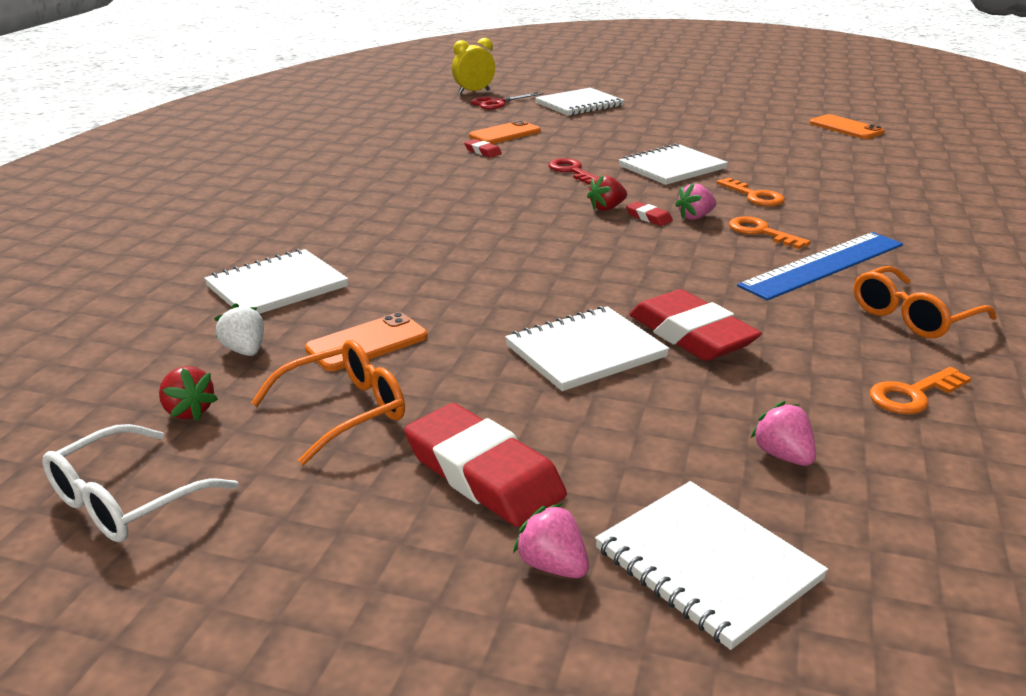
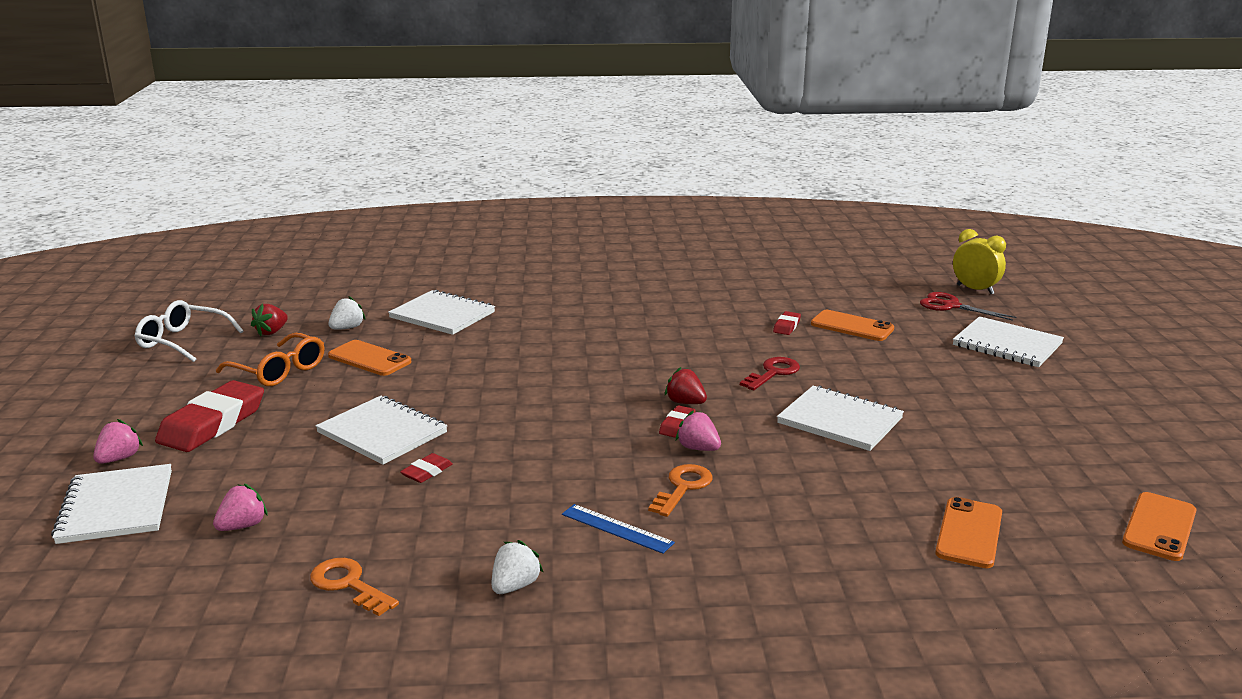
camera: 70 degrees right, 5 degrees down
white notebook [595,481,828,650] -> white notebook turned 45 degrees counterclockwise [51,464,172,544]
red eraser [629,289,762,361] -> red eraser [400,453,453,483], size x0.45
orange key [717,178,785,206] -> none
blue ruler [737,232,903,301] -> blue ruler [562,504,675,554], size x0.52
orange glasses [854,266,997,338] -> white strawberry [492,540,544,594]
none -> orange phone [935,497,1002,568]

